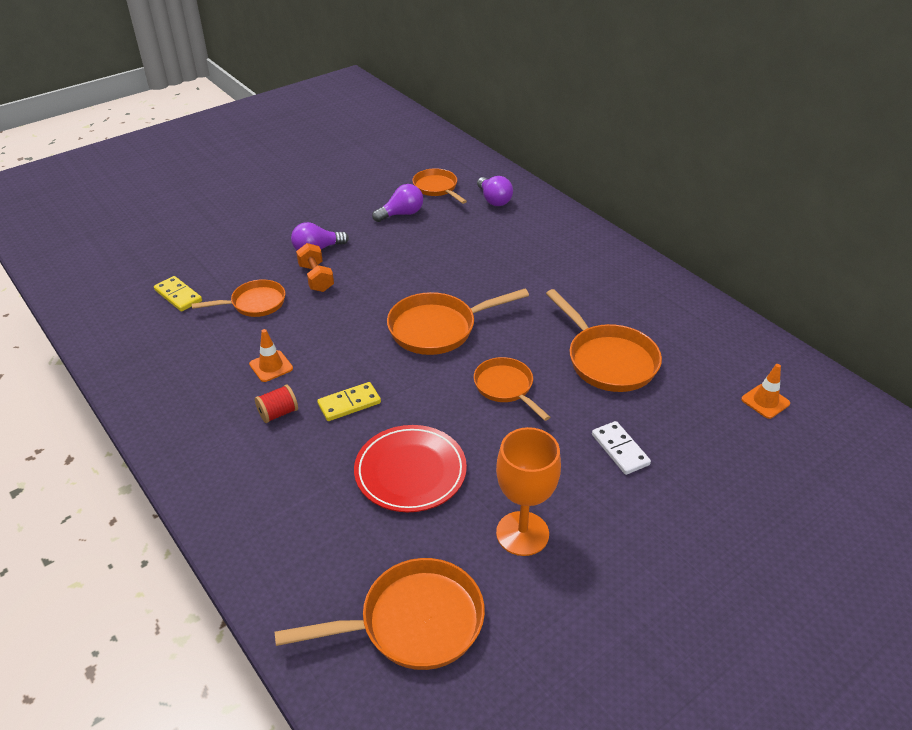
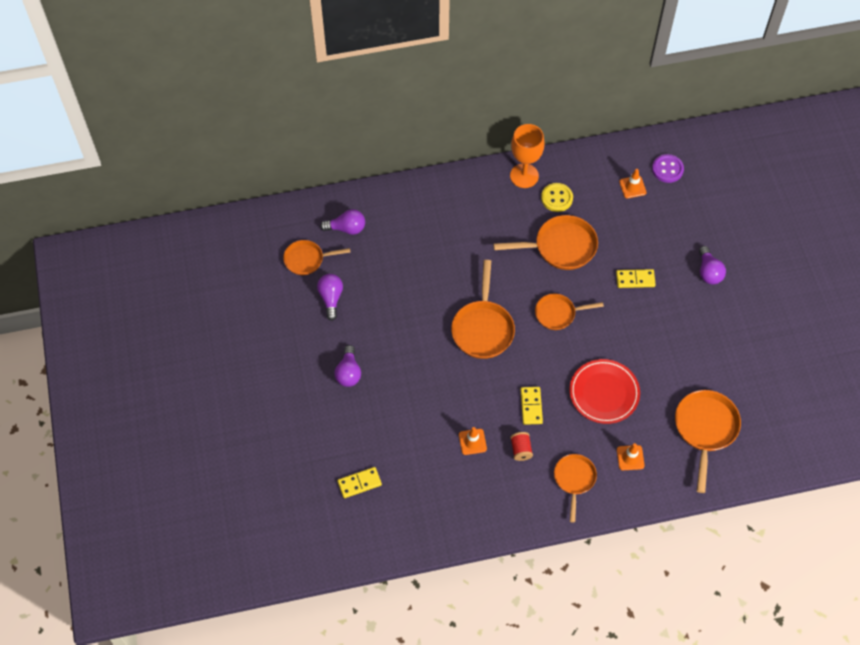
camera: 65 degrees left, 20 degrees up
orange pan [192,279,285,317] -> orange pan moved to [554,454,597,523]
orange dumbbell [296,243,334,292] -> none
orange goblet [496,427,561,556] -> orange goblet moved to [510,124,545,188]
white domino [592,421,651,475] -> yellow domino [616,269,656,288]
none -> yellow button [541,183,573,212]
none -> orange traffic cone [617,443,645,470]
none -> purple button [652,154,684,183]
none -> purple light bulb [699,246,726,285]

